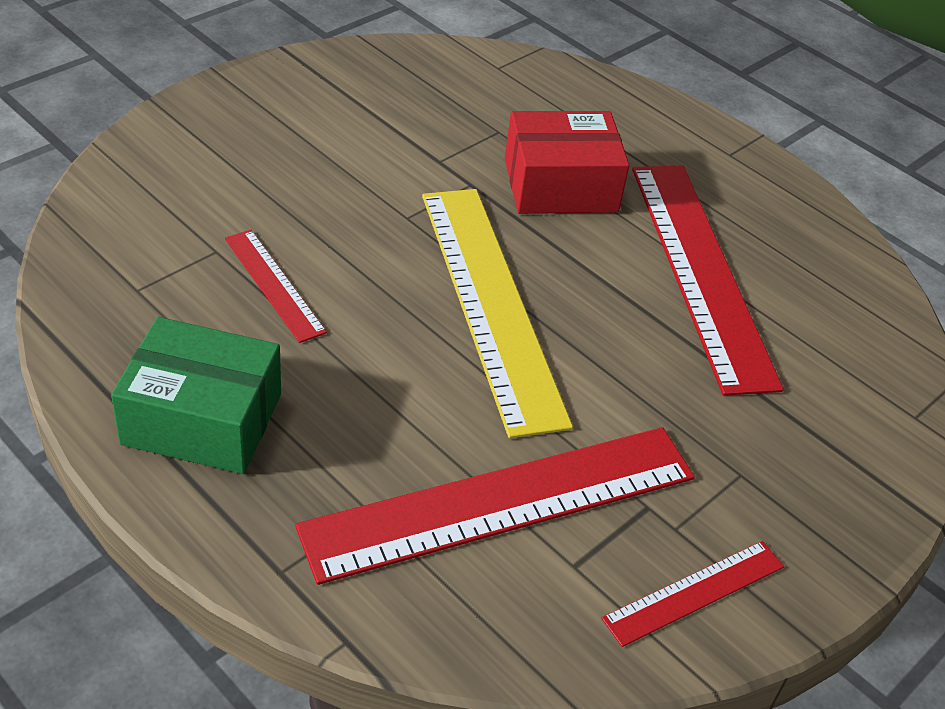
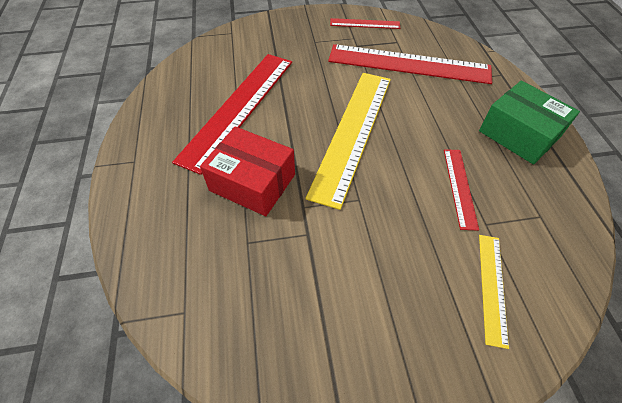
camera: 140 degrees left, 10 degrees up
none -> yellow ruler [479,235,509,349]

